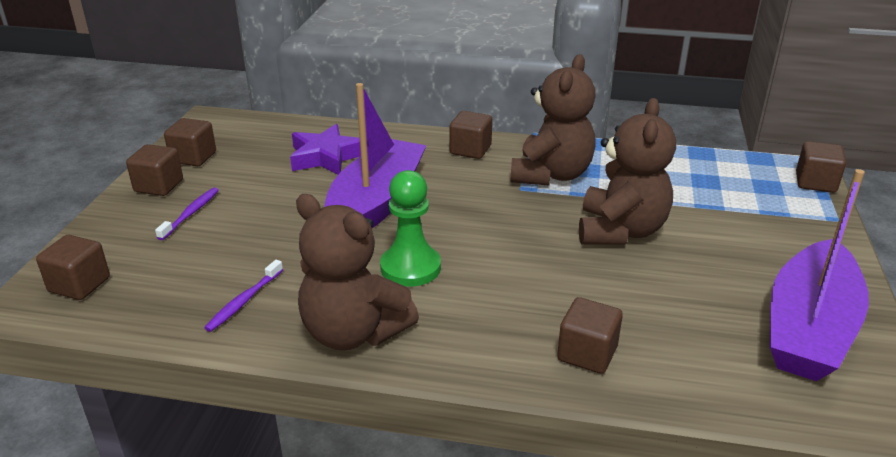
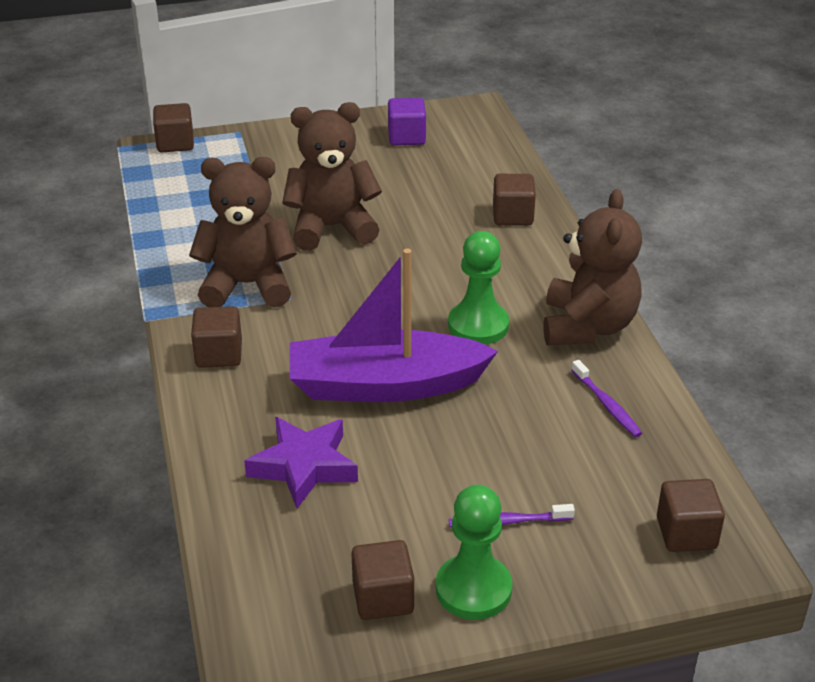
camera: 115 degrees left, 5 degrees up
brown cube [126,144,183,196] -> green pawn [436,485,512,620]
purple toothbrush [204,260,283,332] -> purple toothbrush turned 60 degrees clockwise [571,360,642,437]
purple boat [770,169,869,381] -> purple cube [388,98,426,145]

